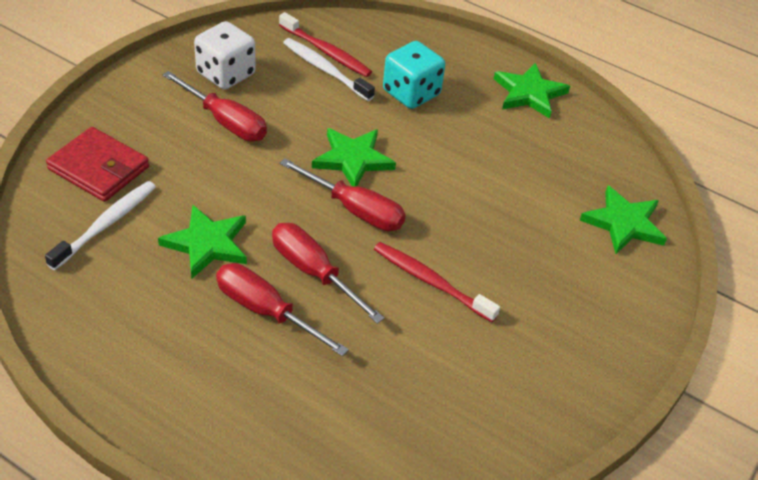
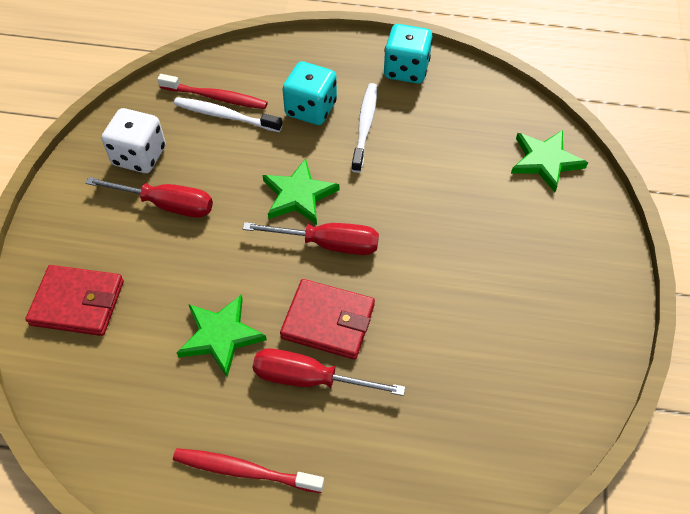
camera: 20 degrees left, 10 degrees up
white toothbrush [45,181,156,270] -> white toothbrush moved to [351,83,377,173]
red screwdriver [272,223,385,324] -> red wallet [280,279,375,359]
red toothbrush [374,242,500,322] -> red toothbrush moved to [173,448,324,493]
green star [494,63,570,119] -> turquoise dice [384,24,433,84]

